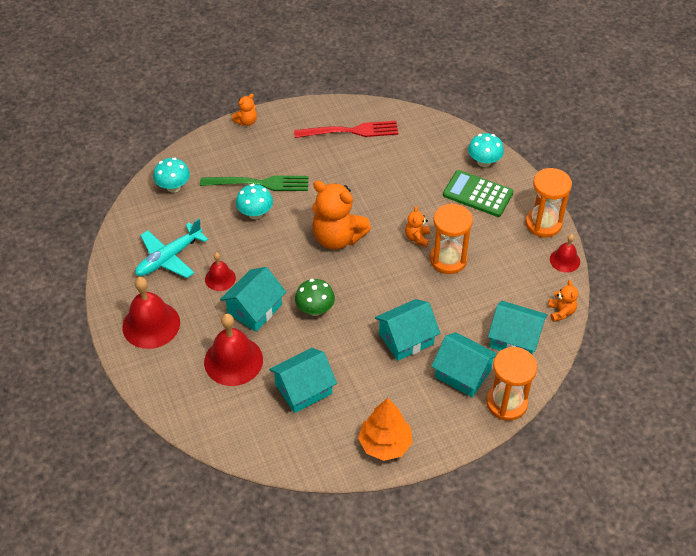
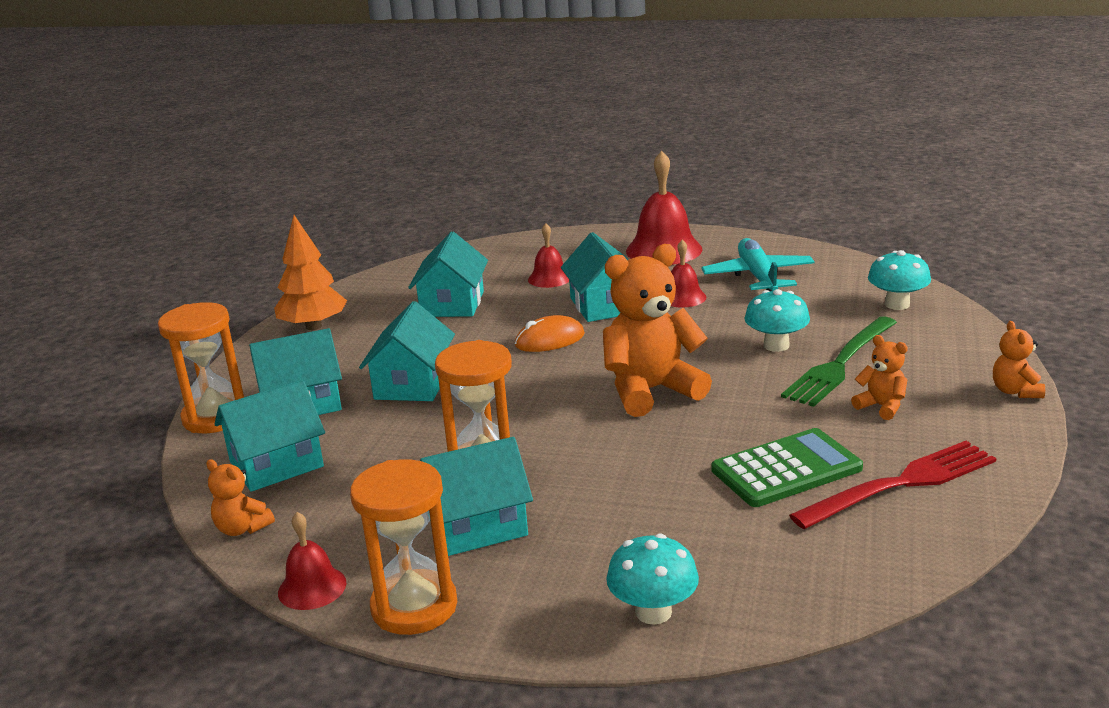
camera: 130 degrees right, 25 degrees down
red bell [204,314,263,386] -> red bell [528,223,569,288], size x0.55
red fork [294,121,399,138] -> red fork turned 150 degrees counterclockwise [789,441,996,529]
green mushroom [295,279,335,316] -> orange mouse [515,315,585,352]
orange teddy bear [405,206,430,247] -> orange teddy bear moved to [851,335,908,420]
green calculator [443,170,513,217] -> green calculator moved to [712,428,863,507]
none -> turquoise house [420,437,533,556]

